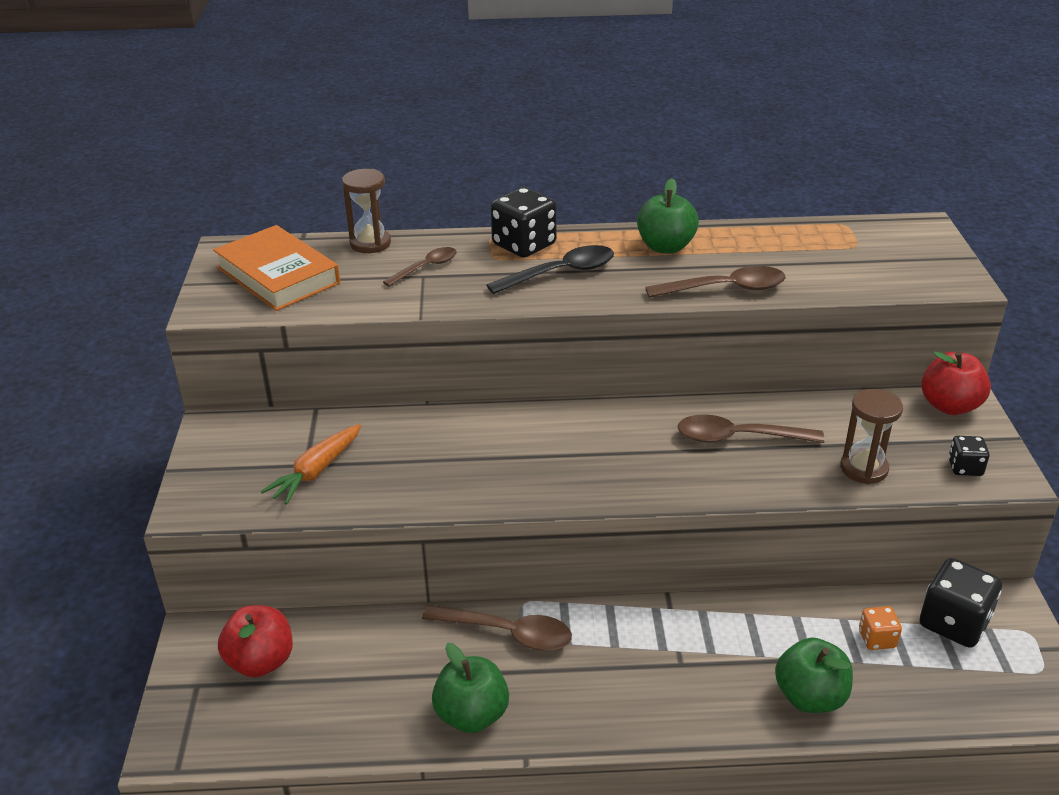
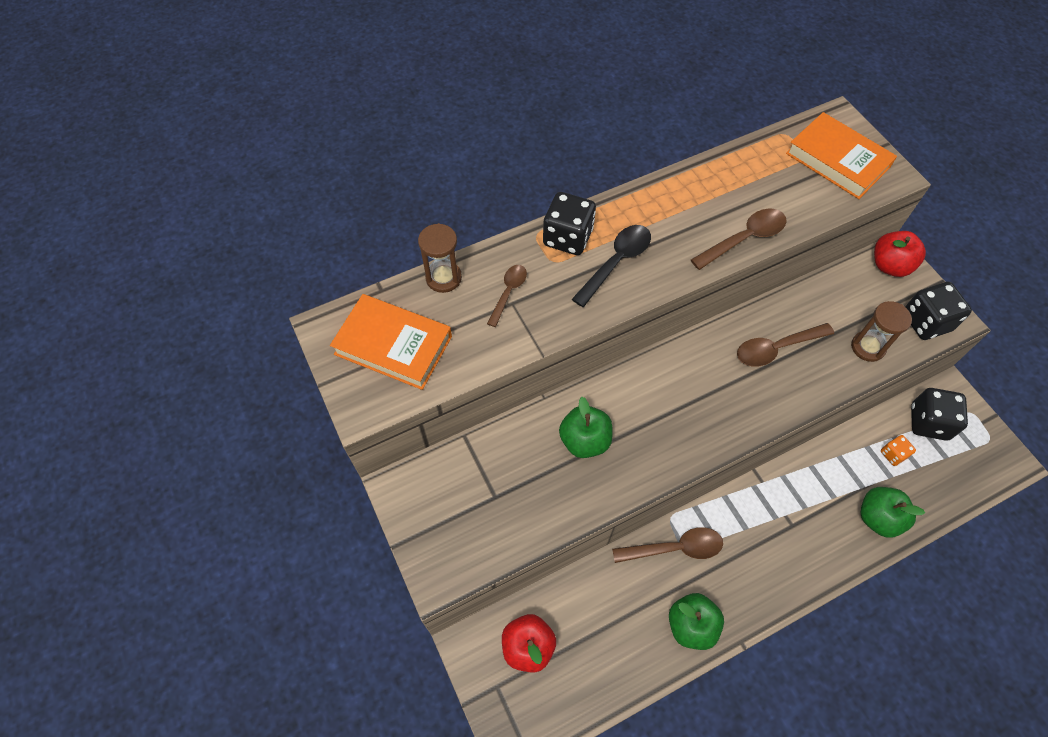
camera: 25 degrees left, 25 degrees up
orange carrot [261,424,361,504] -> none
green apple [637,178,699,254] -> green apple moved to [559,397,613,458]
black dice [948,436,990,476] -> black dice [905,282,972,340], size x1.86
none -> orange book [786,112,897,199]

